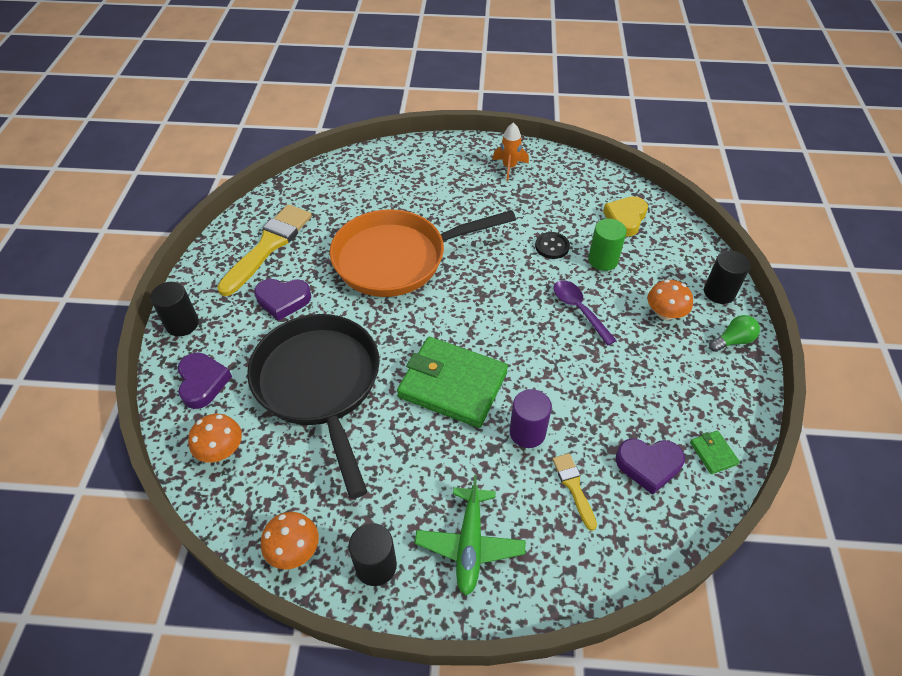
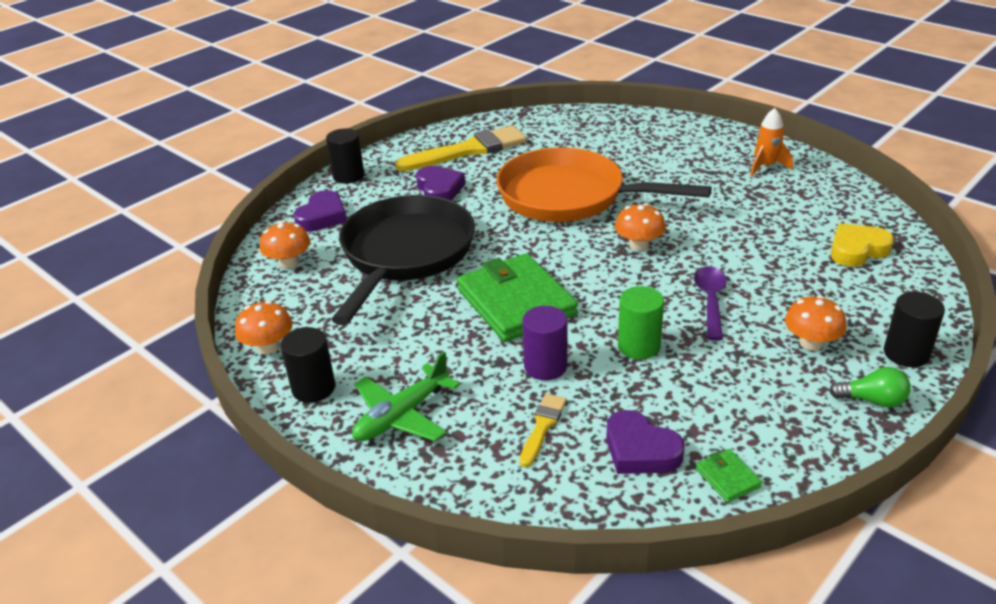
camera: 40 degrees right, 15 degrees down
purple heart [254,279,311,321] -> purple heart turned 150 degrees counterclockwise [416,166,465,201]
black button [535,232,570,259] -> none
green cylinder [588,219,627,271] -> green cylinder moved to [618,286,664,360]
green wallet [690,431,740,474] -> green wallet turned 45 degrees counterclockwise [696,449,762,503]
none -> orange mushroom [615,203,666,251]

